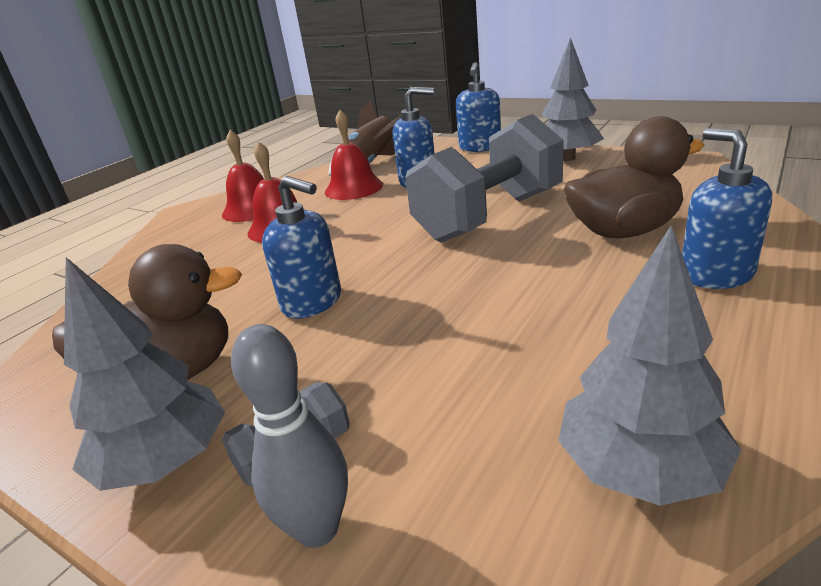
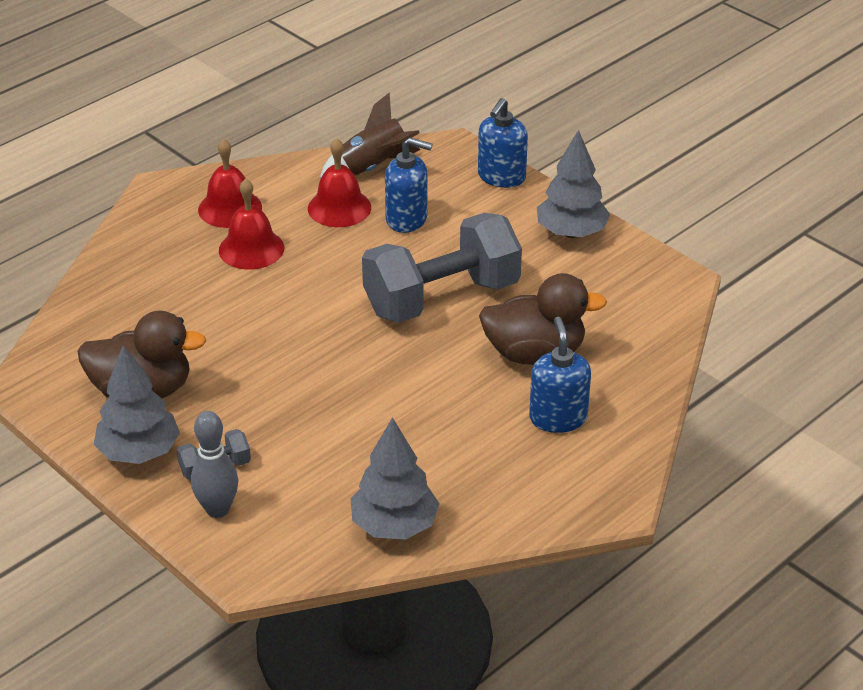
camera: 10 degrees right, 10 degrees up
blue soap dispenser [262,176,341,319] -> none

